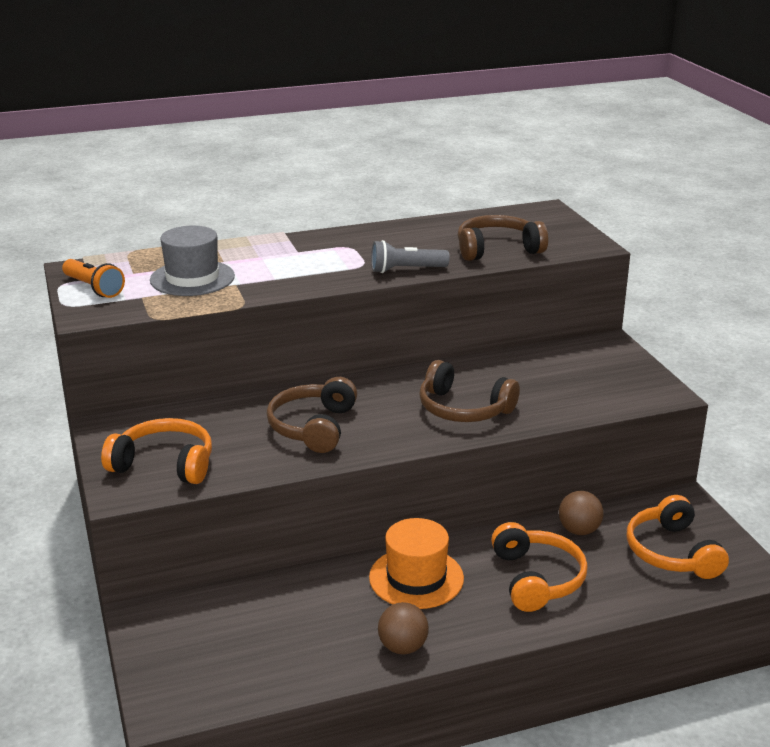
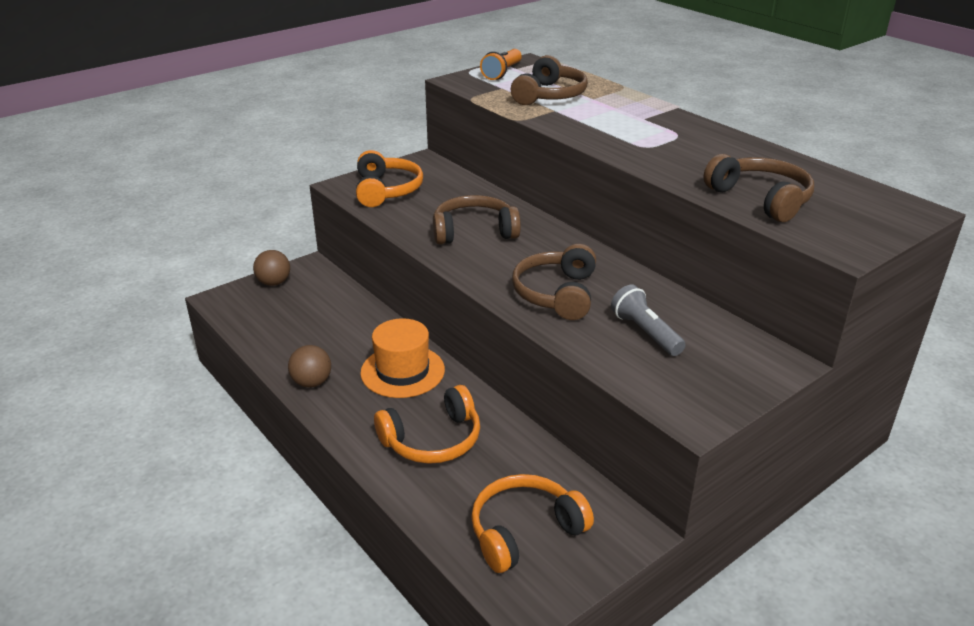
camera: 70 degrees right, 5 degrees up
grey hat [150,226,235,296] -> brown headphones [511,55,588,105]
grey flashlight [371,240,449,273] -> grey flashlight moved to [611,285,686,356]
brown ball [559,491,604,535] -> brown ball moved to [253,250,290,286]

